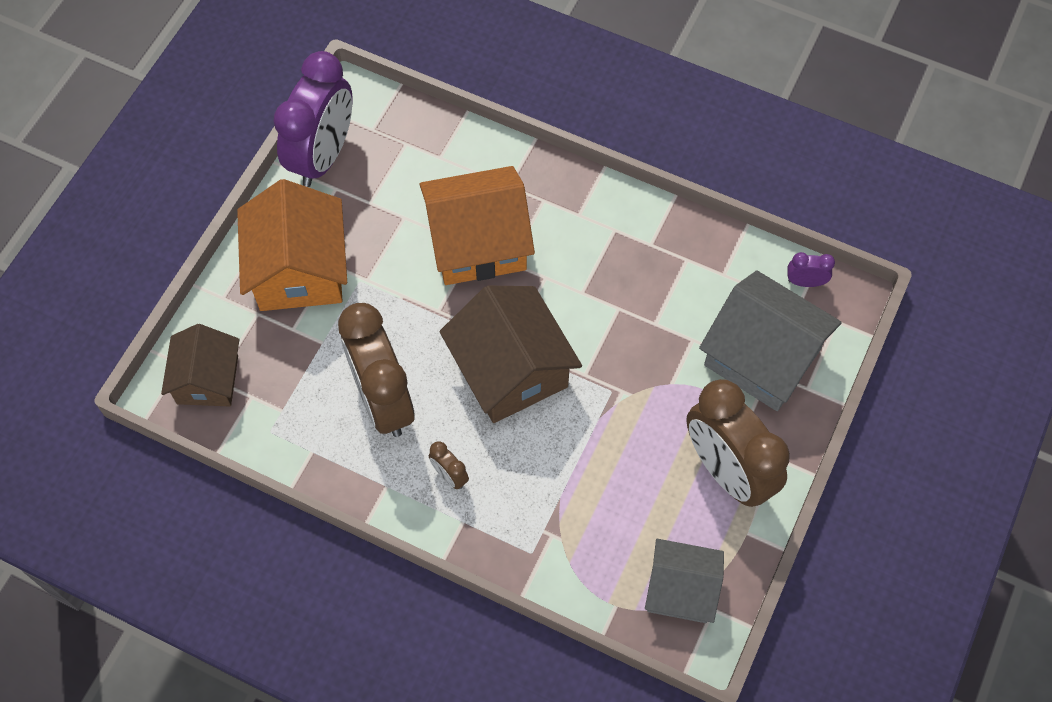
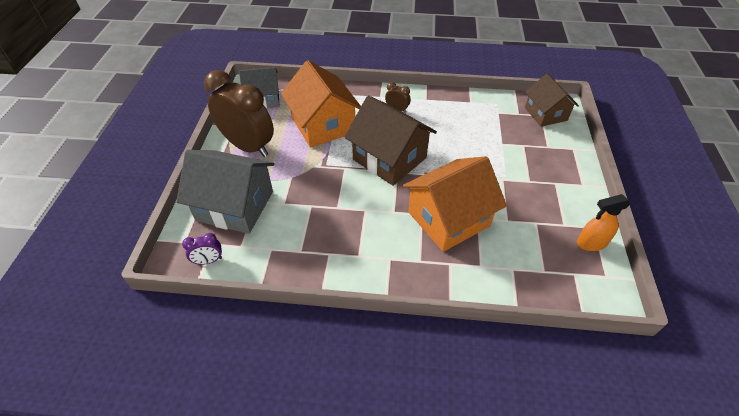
camera: 160 degrees right, 15 degrees down
orange house [237,179,347,311] -> orange house moved to [281,60,361,147]
purple clock [273,51,352,187] -> orange spray bottle [577,194,631,251]
brown clock [338,303,415,437] -> none

